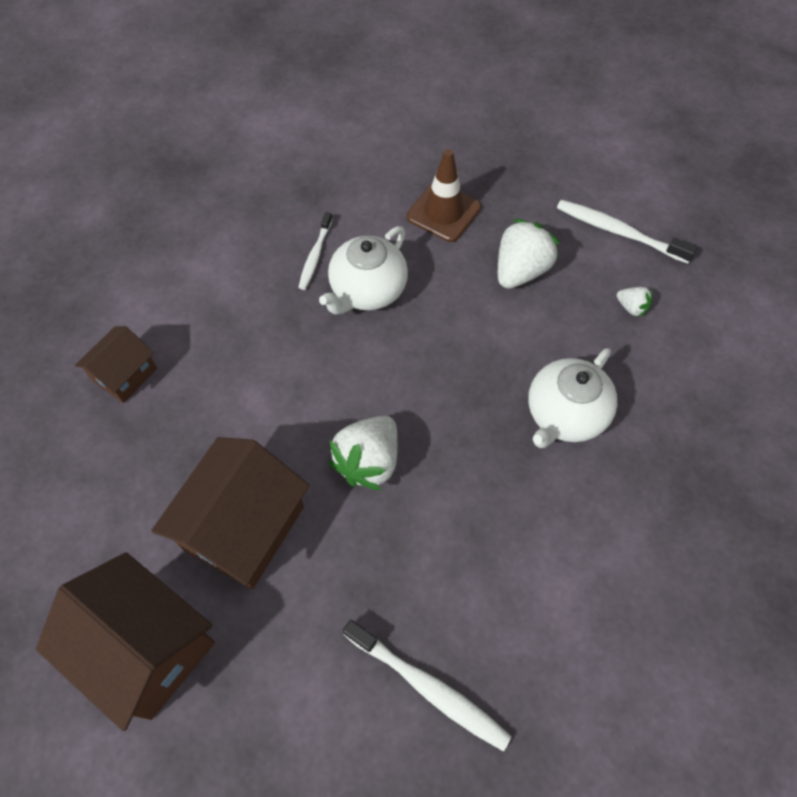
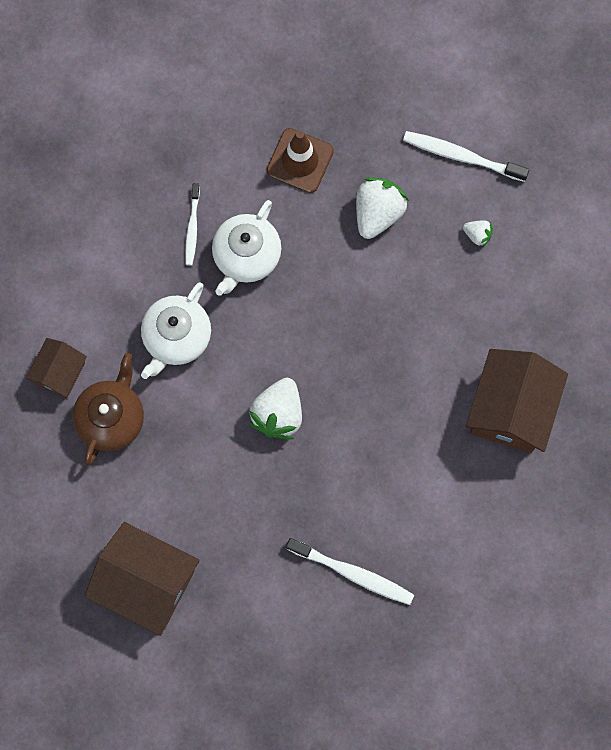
camera: 10 degrees left, 15 degrees up
brown house [151,437,309,589] -> brown house moved to [466,349,568,453]
white teapot [528,348,617,448] -> white teapot moved to [141,282,211,379]
none -> brown teapot [73,353,144,466]

